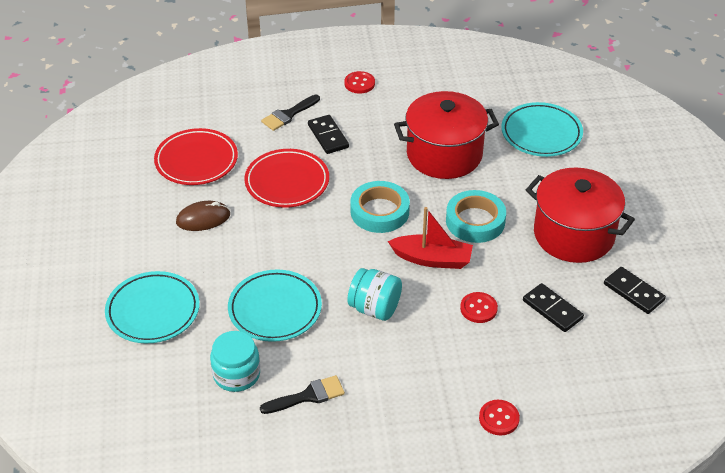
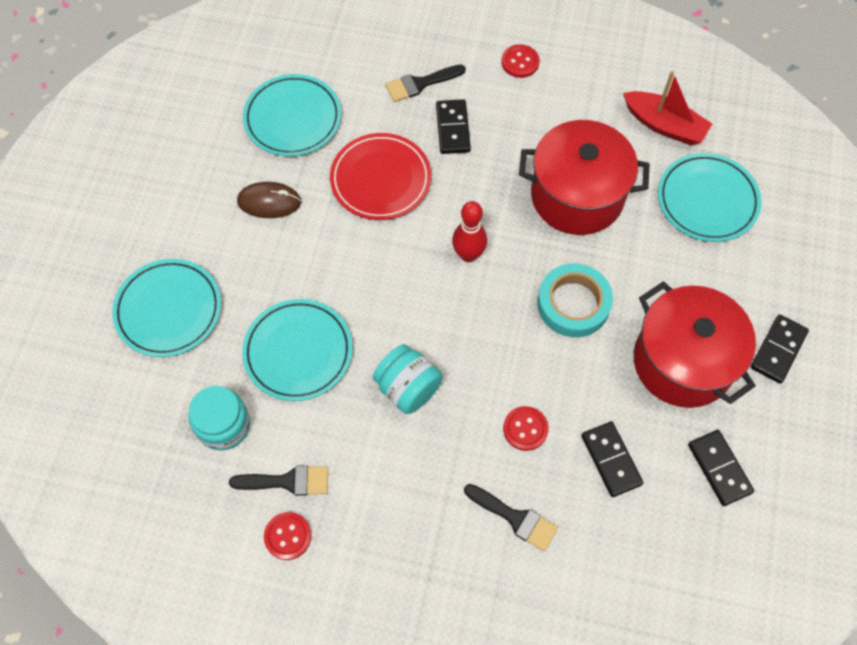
camera: 20 degrees right, 20 degrees up
red plate [154,128,238,185] -> turquoise plate [243,74,341,156]
turquoise tape [351,181,410,233] -> red bowling pin [452,201,487,262]
red boat [388,207,473,269] -> red boat moved to [623,71,712,145]
red button [479,400,520,436] -> red button moved to [264,512,311,560]
none -> black brush [464,484,558,551]
none -> black domino [751,314,809,384]

